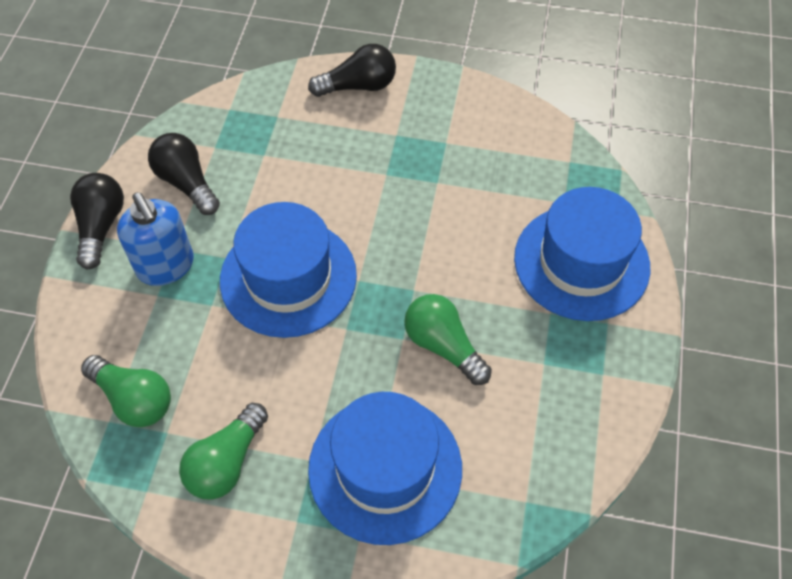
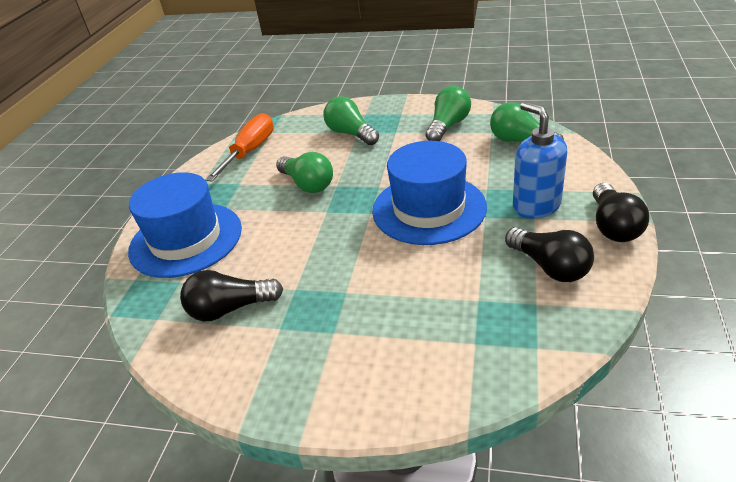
camera: 175 degrees left, 20 degrees down
black light bulb [308,44,396,97] -> black light bulb moved to [180,270,283,321]
blue hat [308,392,462,545] -> green light bulb [323,96,379,145]
none -> orange screwdriver [205,113,274,181]

